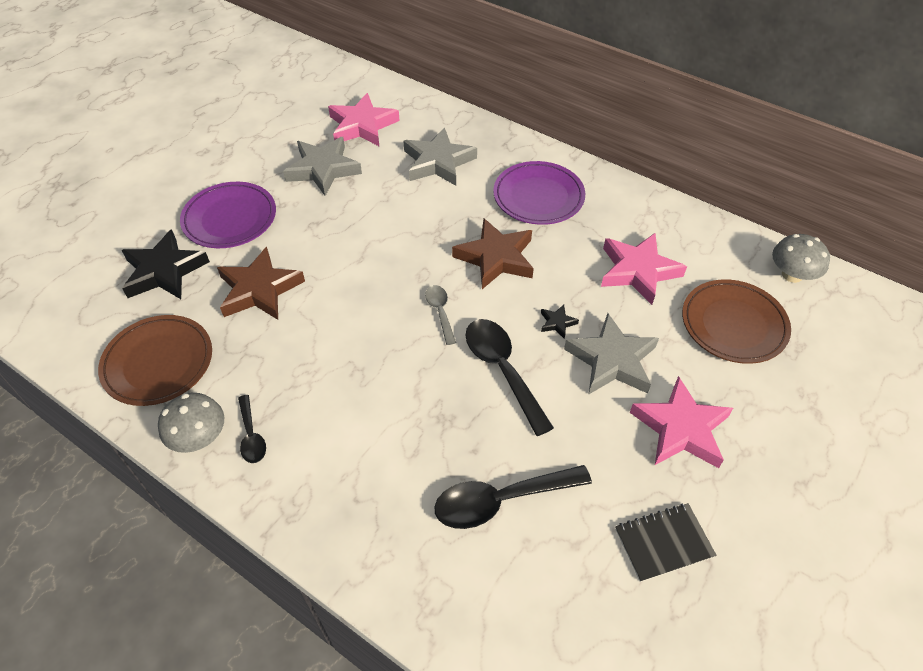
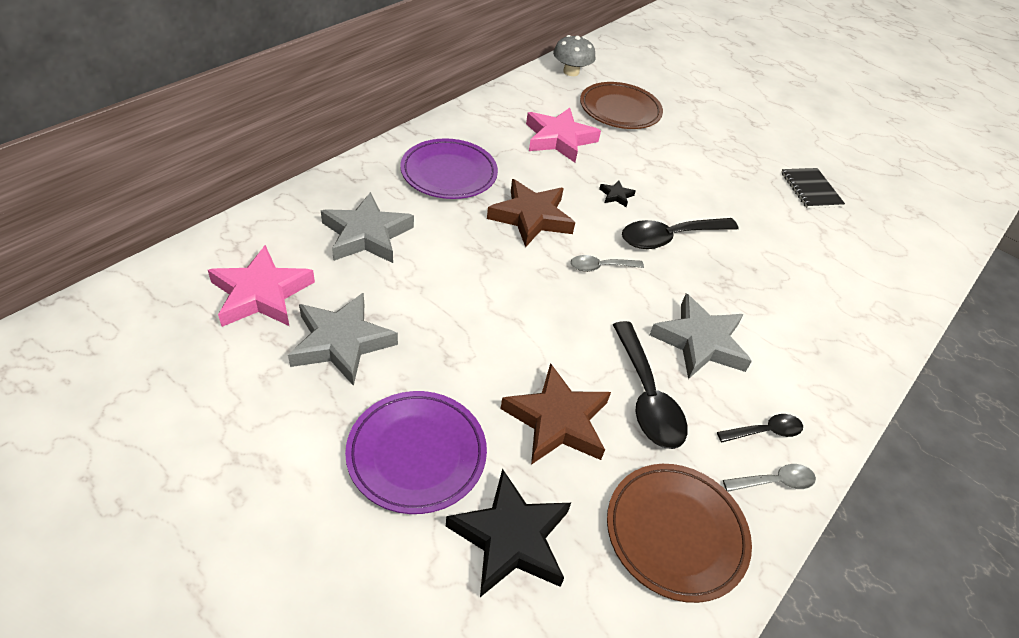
camera: 90 degrees left, 5 degrees down
grey mushroom [158,393,224,453] -> grey spoon [723,464,816,492]
black spoon [434,465,592,529] -> black spoon moved to [613,321,688,449]
grey star [564,313,659,394] -> grey star moved to [649,294,752,379]
pink star [630,376,733,468] -> none

